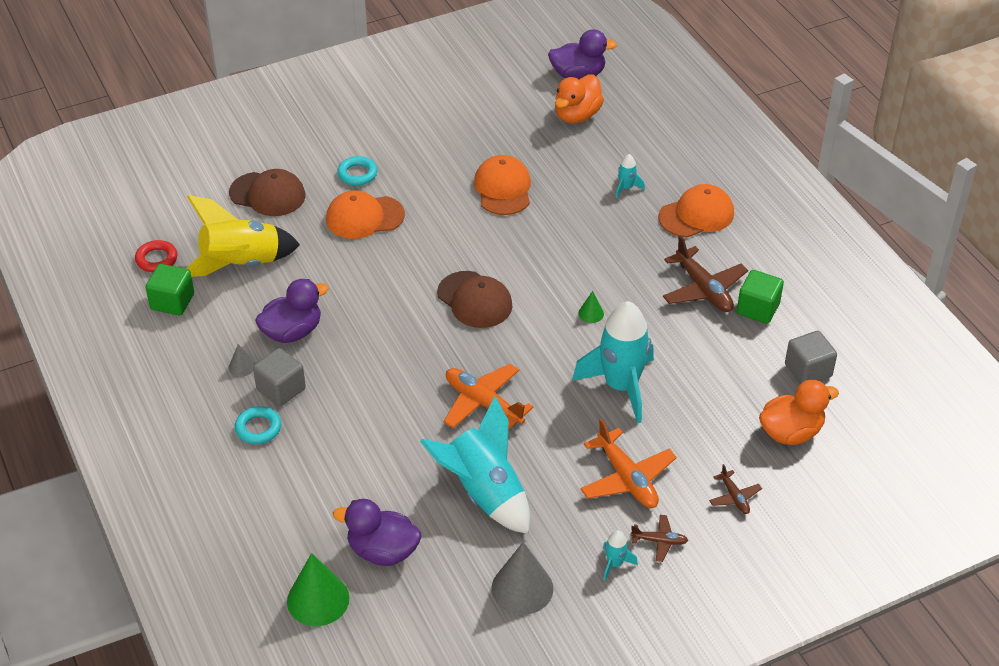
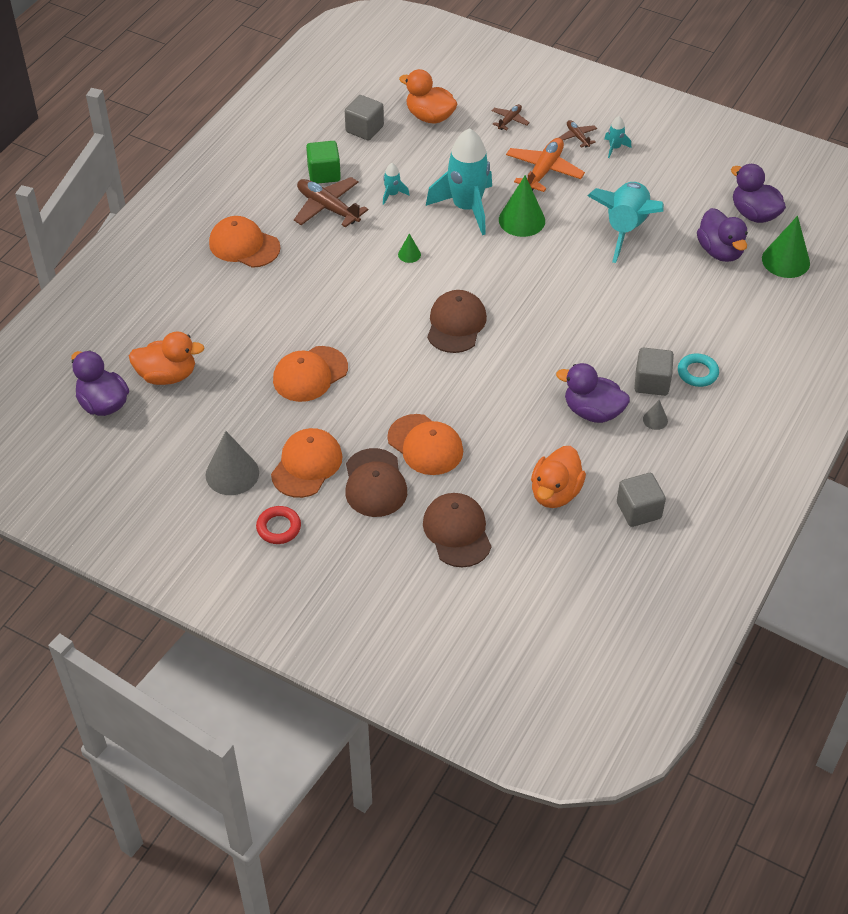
camera: 125 degrees left, 5 degrees up
red ring [135,240,177,272] -> red ring moved to [256,506,301,544]
green cube [145,264,194,315] -> grey cube [617,473,666,527]
yellow rocket [186,195,300,277] -> orange duck [531,446,586,508]
turquoise ring [337,156,377,186] -> brown cap [345,448,407,517]
orange plane [444,364,534,430] -> none
grey cone [492,542,553,615] -> grey cone moved to [205,431,259,495]
turquoise rocket [616,154,645,198] -> turquoise rocket moved to [383,163,409,205]
brown plane [663,236,748,312] -> brown plane turned 75 degrees counterclockwise [294,177,368,228]
none -> orange cap [271,428,343,498]
none -> green cone [499,175,545,237]
none -> purple duck [731,164,786,223]

